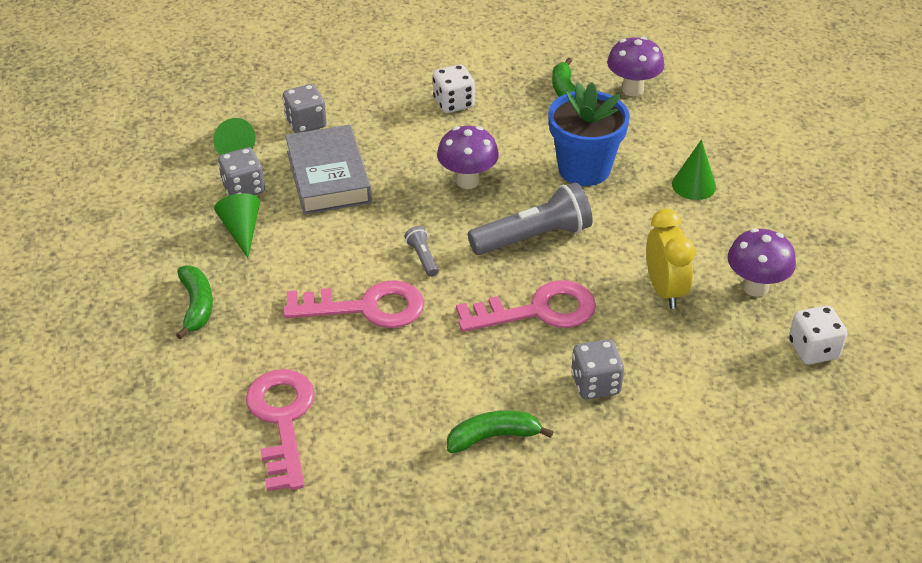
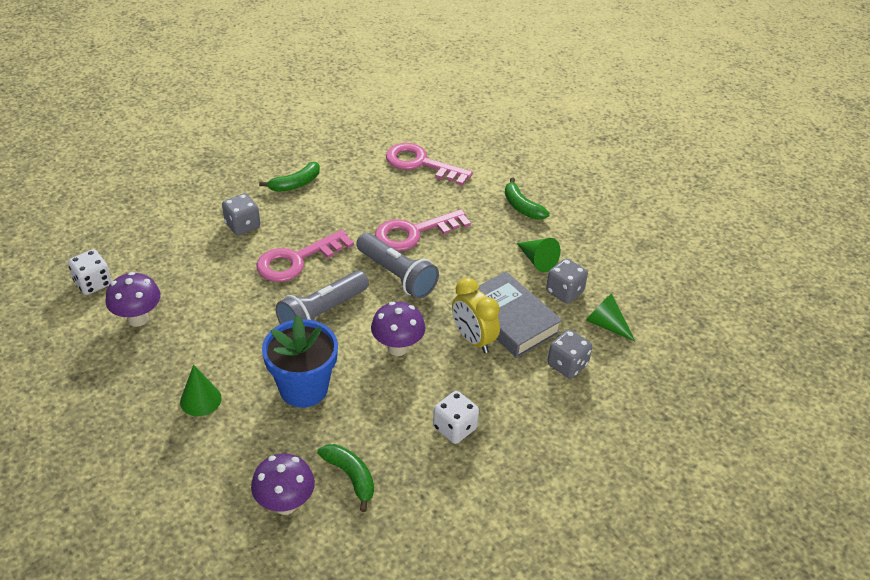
camera: 155 degrees right, 0 degrees up
pink key [246,369,315,492] -> pink key turned 150 degrees clockwise [386,143,473,186]
grey flashlight [405,226,439,277] -> grey flashlight [356,233,439,299], size x2.20
yellow clock [646,209,695,309] -> yellow clock moved to [452,278,500,353]

